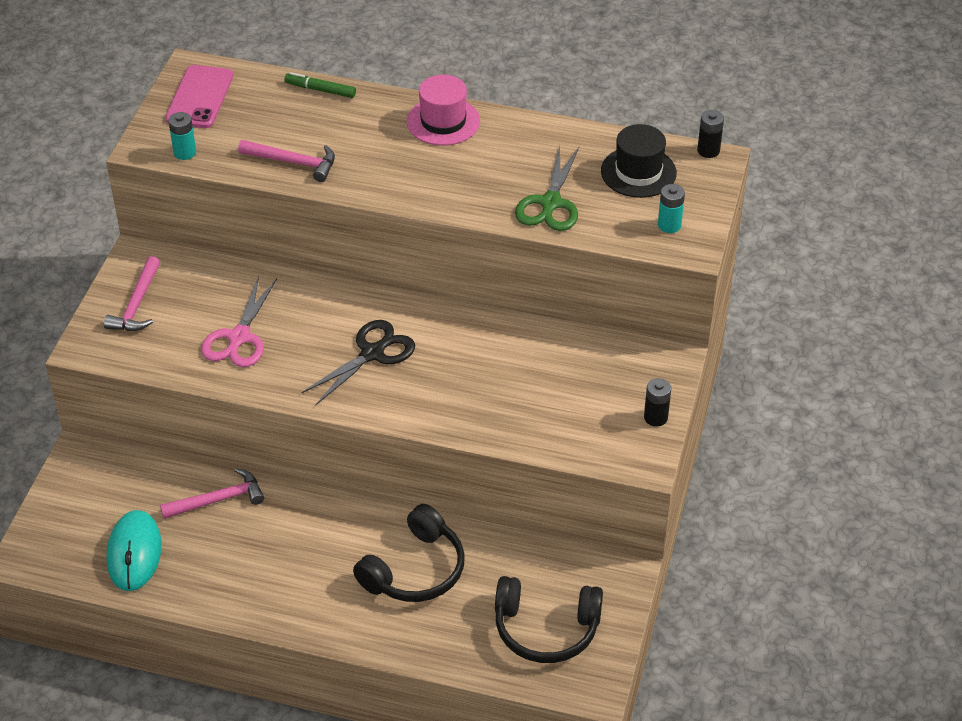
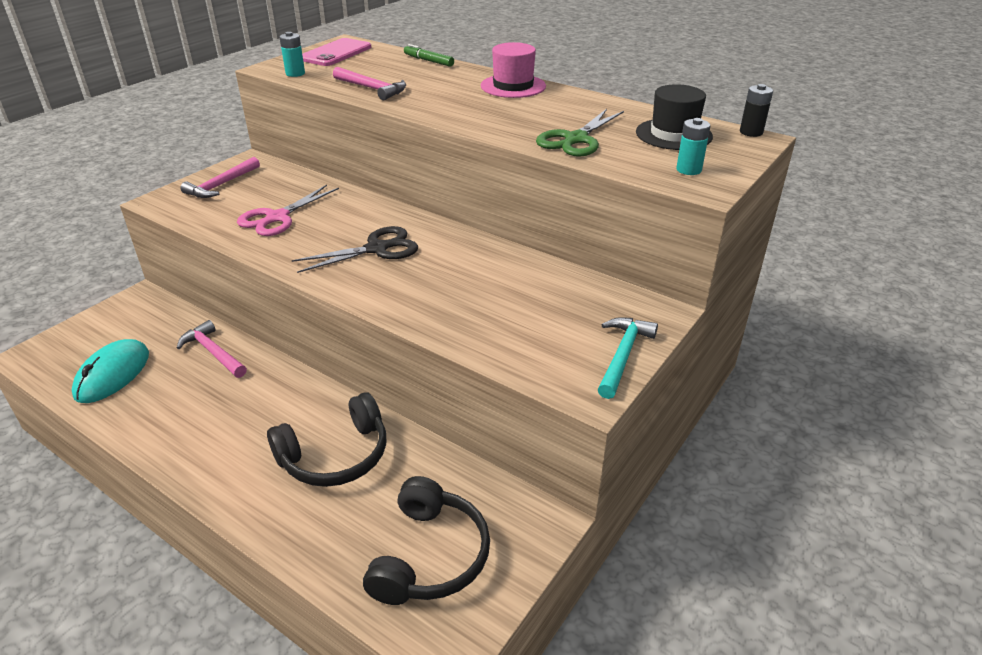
camera: 20 degrees right, 10 degrees down
pink hammer [160,468,264,519] -> pink hammer turned 135 degrees counterclockwise [177,320,247,378]
black headphones [495,576,603,663] -> black headphones turned 105 degrees counterclockwise [363,476,490,605]
black battery [644,378,671,426] -> turquoise hammer [598,317,658,399]

